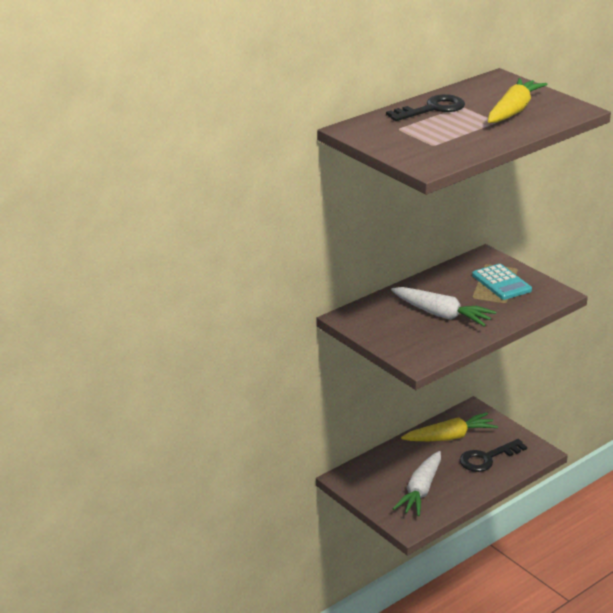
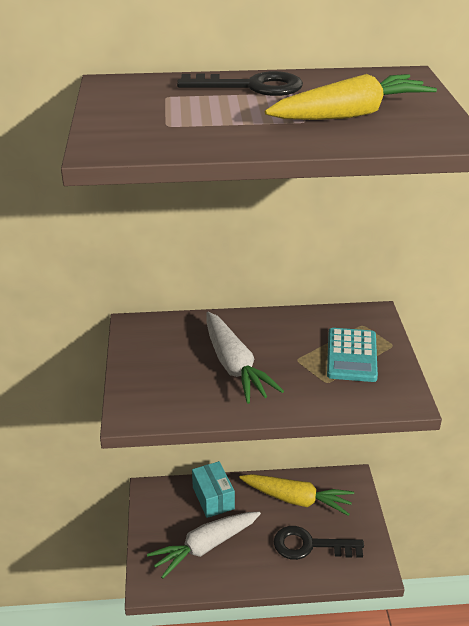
camera: 35 degrees right, 5 degrees up
none -> turquoise box [192,461,235,518]

